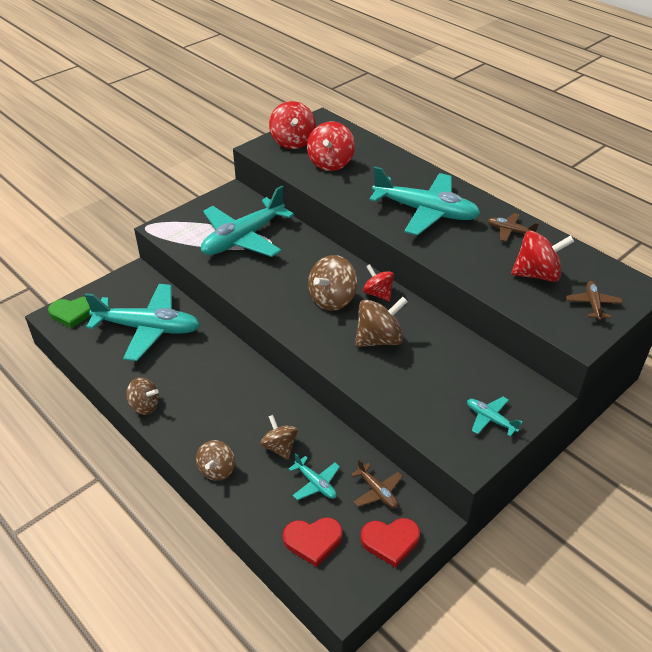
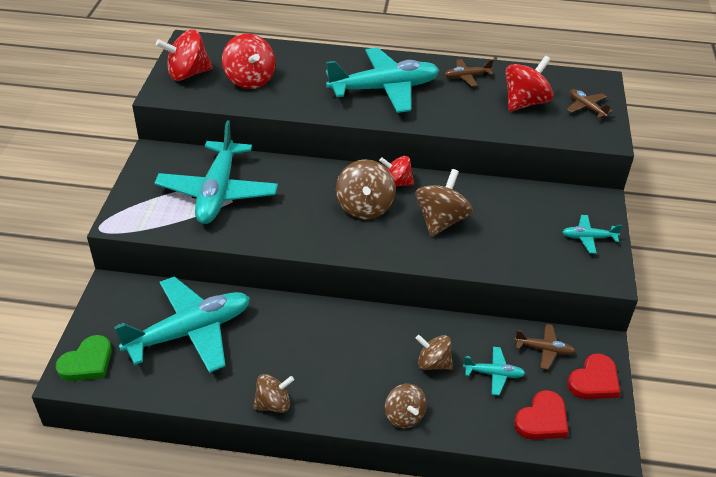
camera: 40 degrees left, 0 degrees up
red spinning top [269,101,316,149] -> red spinning top turned 120 degrees clockwise [156,30,213,81]

